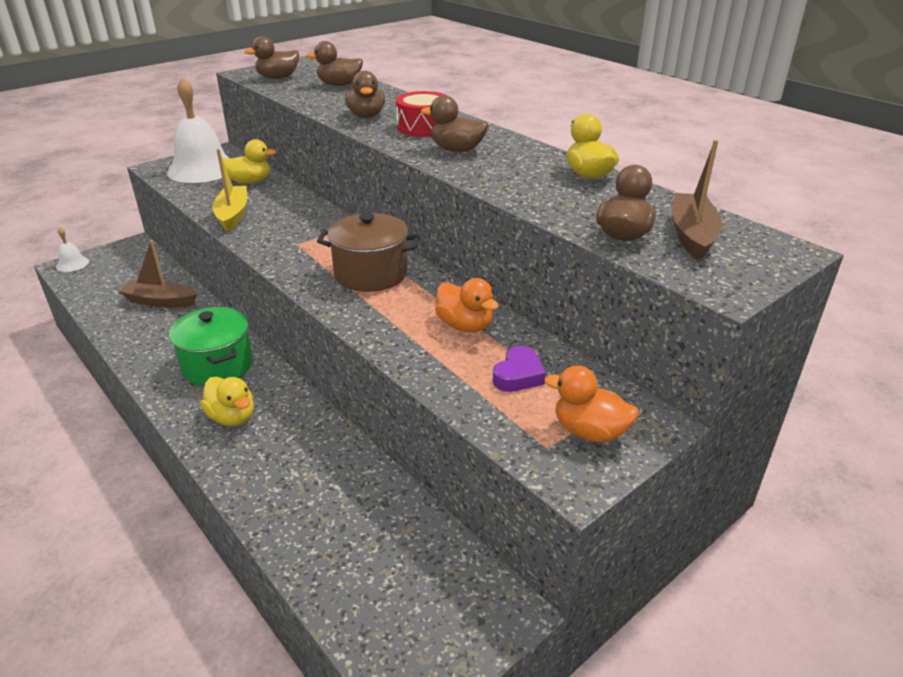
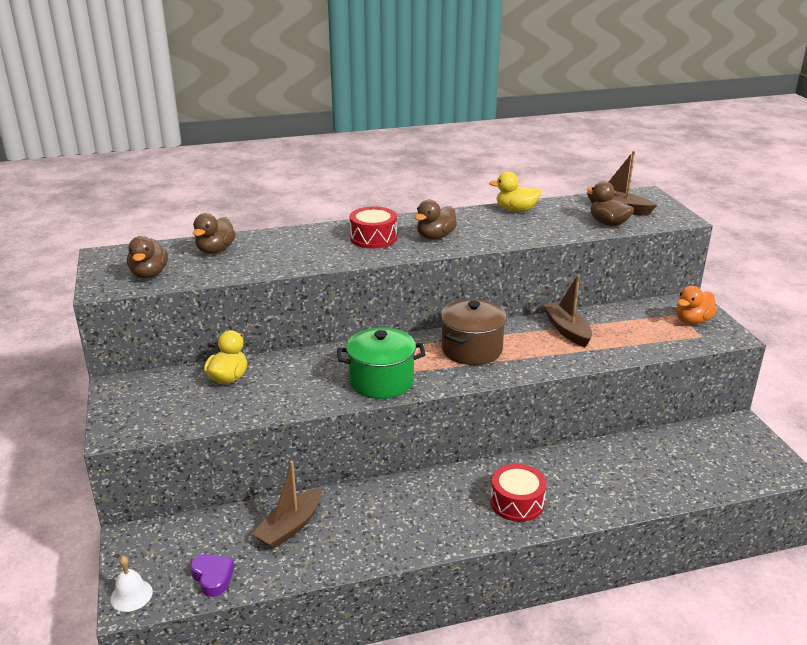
camera: 65 degrees left, 5 degrees down
white bell [167,77,229,183] -> none
green pot [169,307,253,386] -> green pot moved to [337,327,426,399]
yellow duck [200,377,254,426] -> red drum [490,464,547,522]
yellow boat [212,149,247,232] -> none
brown duck [345,71,385,118] -> none
orange duck [435,278,499,332] -> brown boat [543,275,592,347]
purple heart [493,346,546,392] -> purple heart moved to [190,554,234,597]

